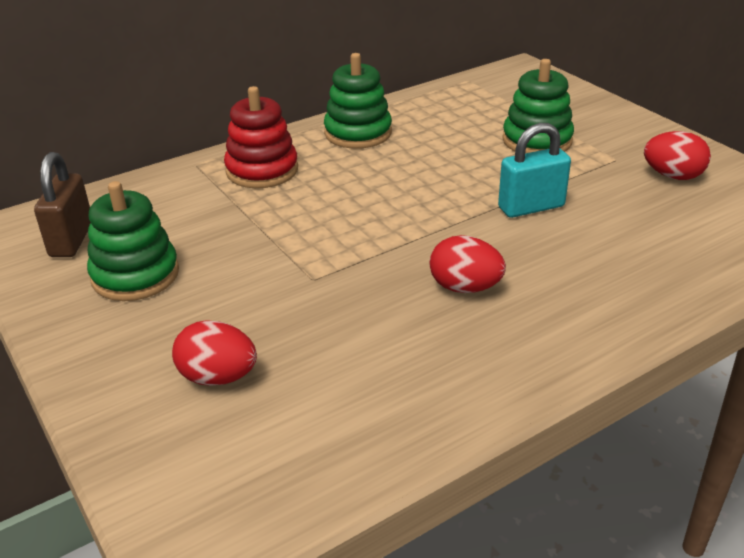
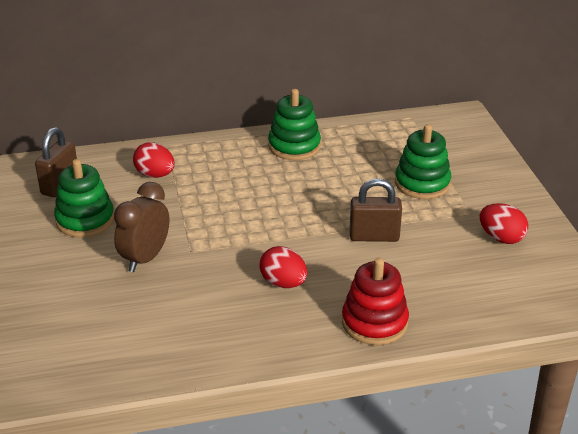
camera: 20 degrees right, 0 degrees up
red egg [172,320,257,386] -> red egg moved to [133,142,175,178]
red stacking toy [224,86,298,188] -> red stacking toy moved to [342,258,409,345]
turquoise padlock [498,123,571,218] -> brown padlock [349,178,402,242]
none -> brown clock [114,182,169,272]

